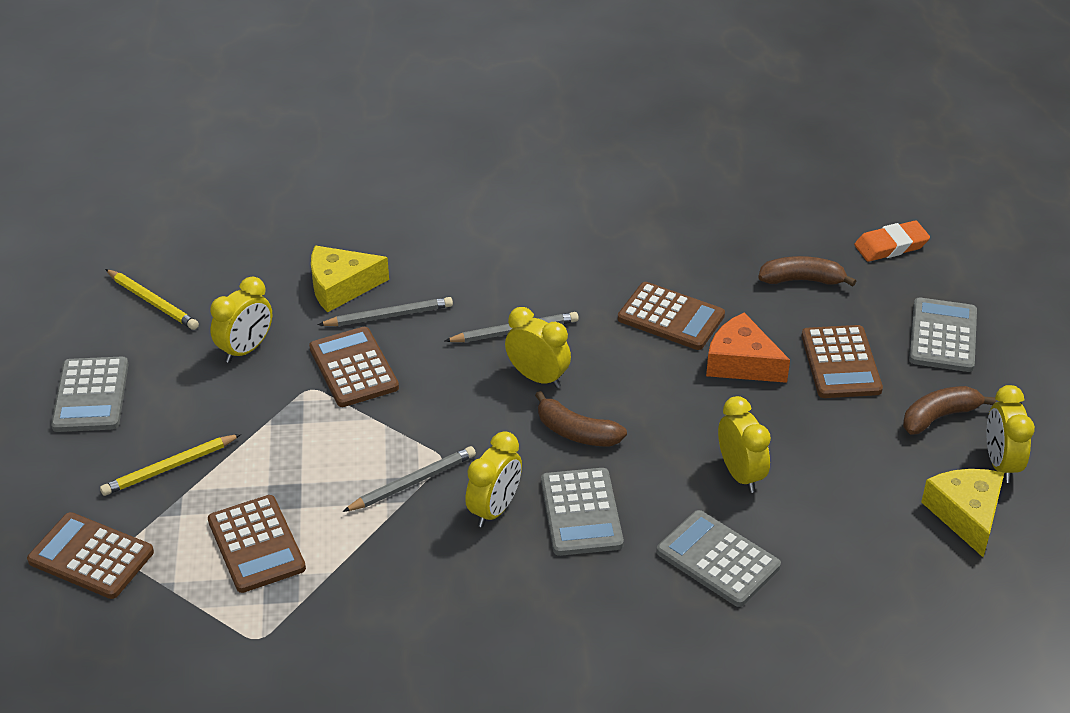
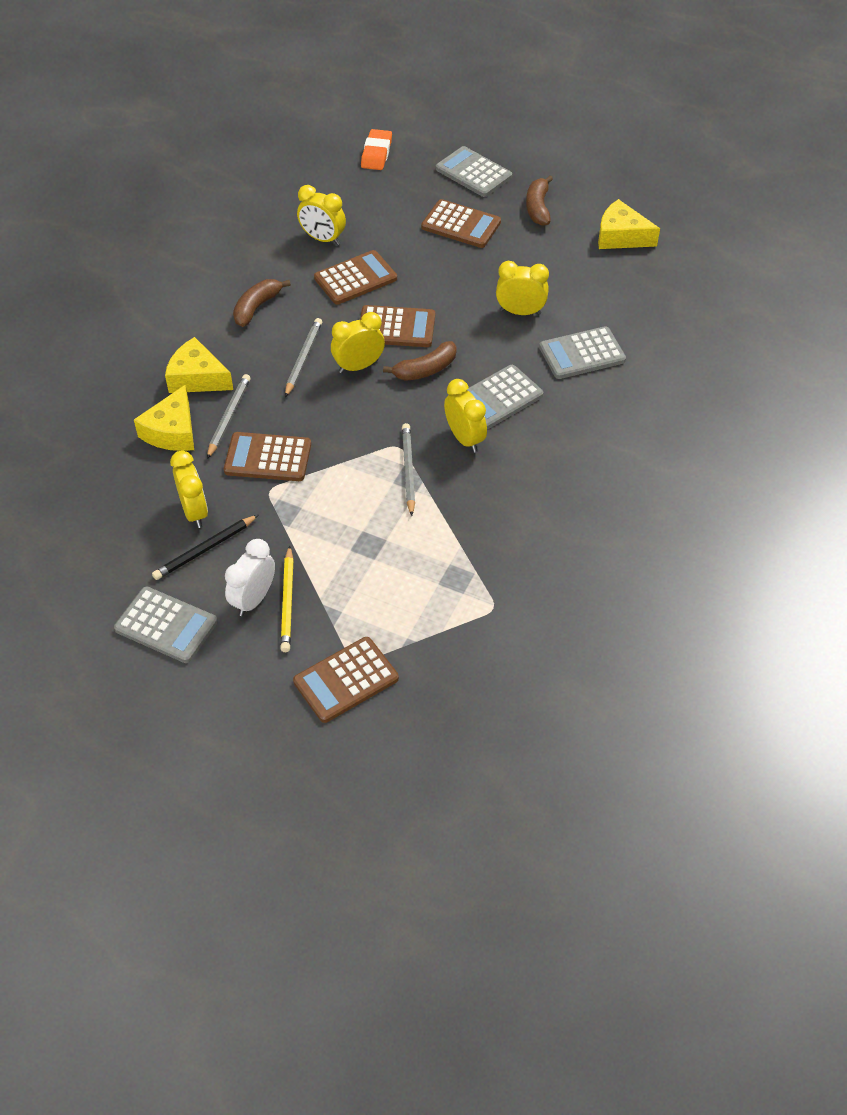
camera: 60 degrees left, 10 degrees up
yellow pencil [105,269,199,330] -> none
brown calculator [208,495,306,593] -> brown calculator moved to [360,305,435,347]
grey calculator [541,468,624,556] -> grey calculator turned 120 degrees clockwise [467,365,544,429]
orange cheese [706,313,790,383] -> none
brown banana [758,256,856,287] -> brown banana moved to [233,279,291,327]
yellow clock [987,385,1035,483] -> yellow clock moved to [297,185,346,245]
none -> black pencil [152,515,258,580]
none -> yellow cheese [165,337,233,393]
none -> white clock [225,539,275,616]

